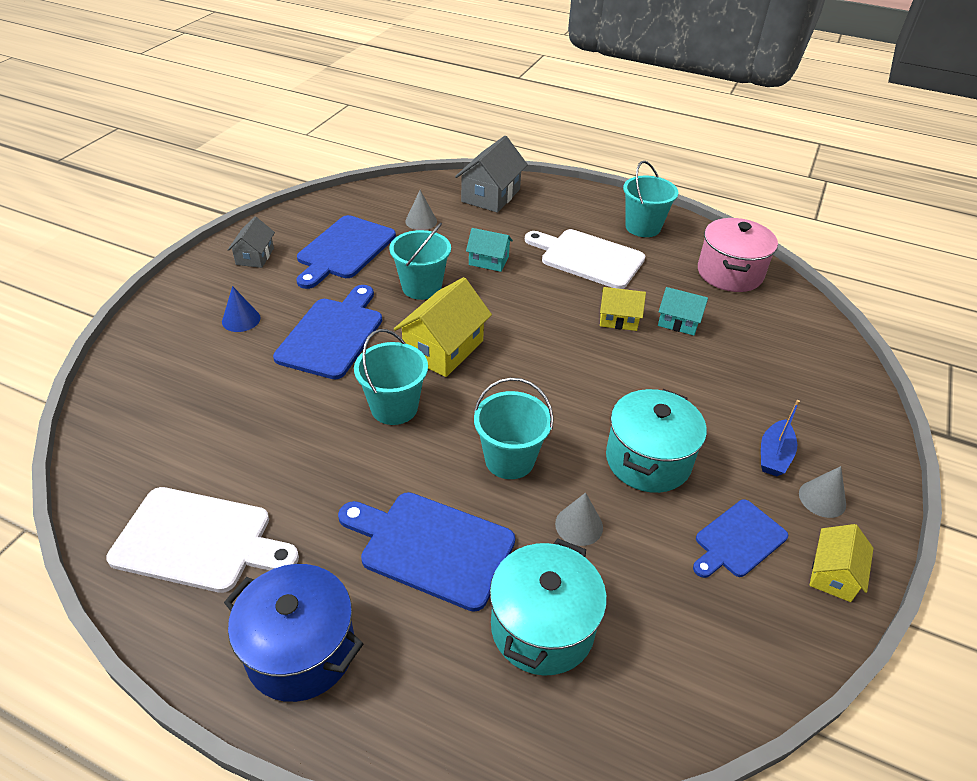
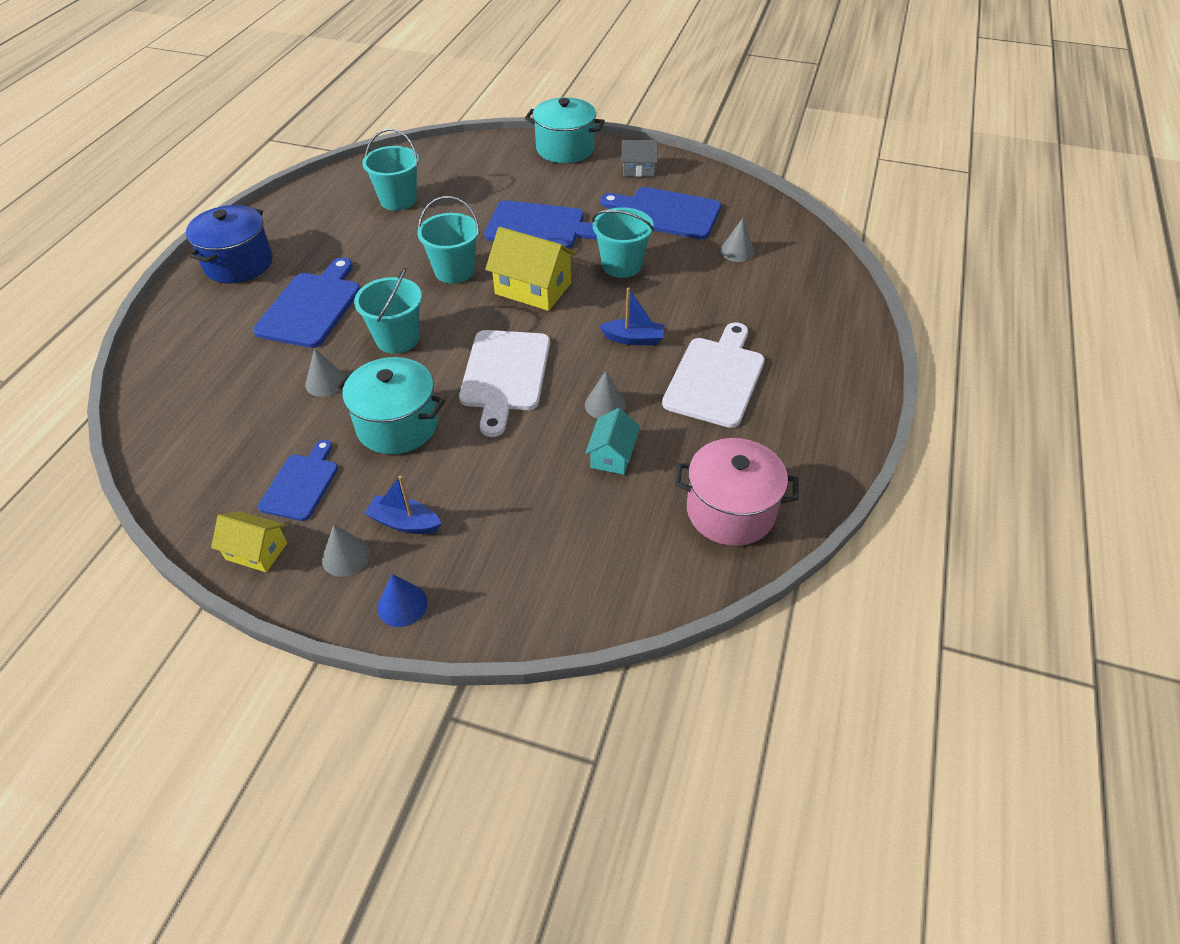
camera: 85 degrees right, 5 degrees up
white cutting board [106,487,299,593] -> white cutting board moved to [459,330,550,437]
blue cone [222,286,261,332] -> blue cone moved to [377,574,428,627]
grey house [455,136,528,213] -> none
turquoise house [466,228,513,272] -> none
turquoise pot [490,538,607,676] -> turquoise pot moved to [525,98,605,163]
yellow house [600,287,646,331] -> grey cone [585,371,626,419]
turquoise bucket [623,161,678,237] -> turquoise bucket moved to [362,129,419,211]
blue cutting board [693,500,788,578] -> blue cutting board turned 60 degrees clockwise [258,440,338,521]
none -> blue boat [600,287,665,345]

